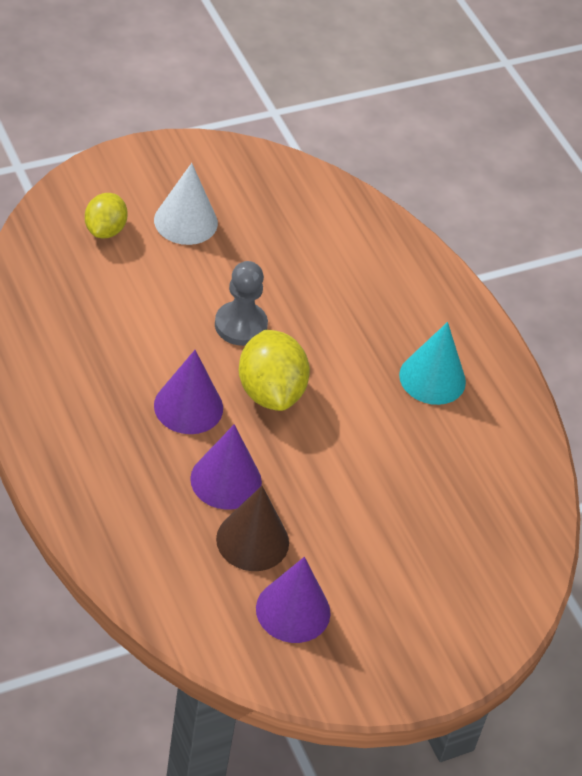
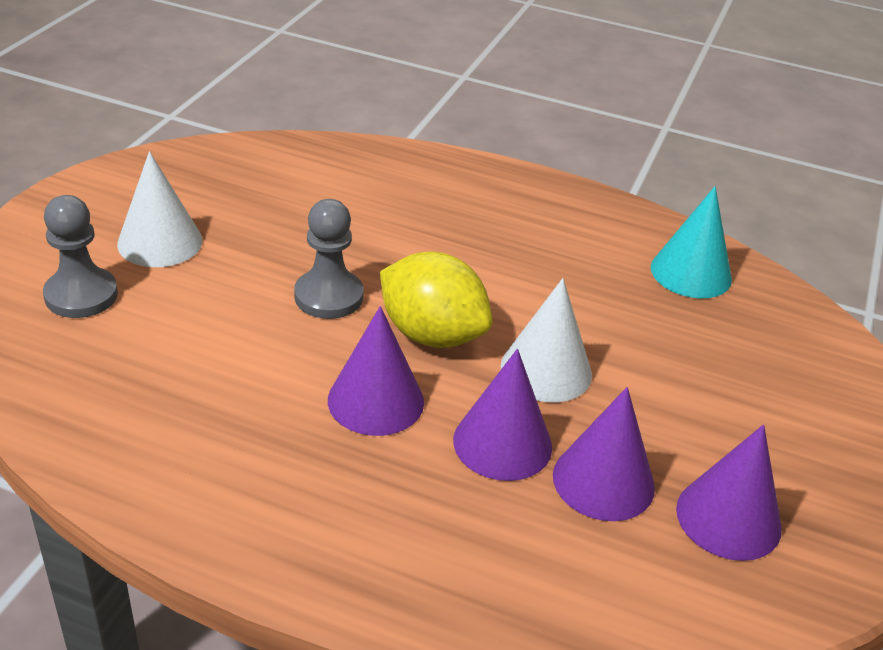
camera: 40 degrees left, 10 degrees down
yellow lemon [85,193,128,238] -> grey pawn [43,195,118,318]
brown cone [216,486,289,571] -> purple cone [553,387,655,521]
turquoise cone [399,322,466,405] -> turquoise cone moved to [651,186,732,298]
none -> white cone [500,278,592,402]

